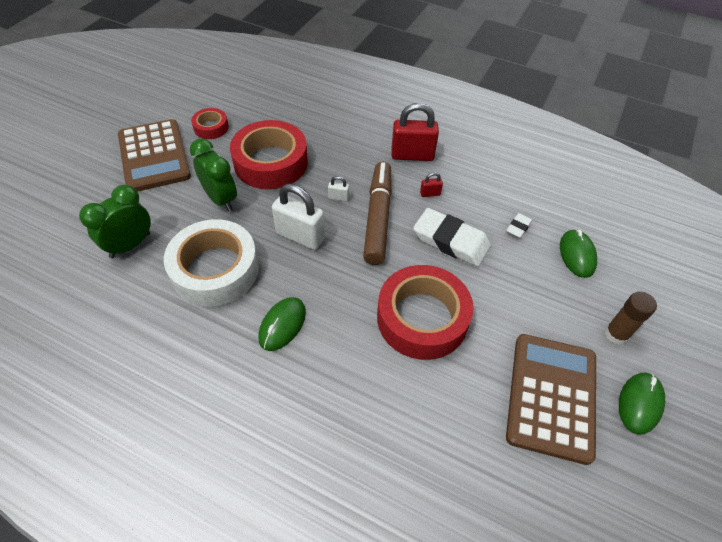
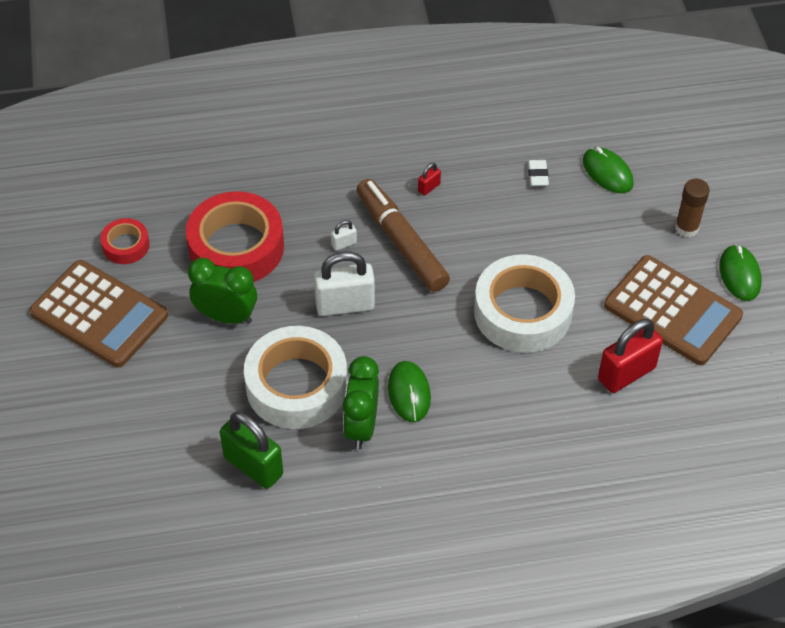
camera: 35 degrees left, 0 degrees up
green clock [79,185,151,258] -> green clock moved to [343,356,379,449]
red tape [377,265,474,360] -> white tape [474,254,575,353]
red padlock [391,103,439,161] -> red padlock moved to [598,319,663,393]
white eraser [413,208,491,267] -> none
brown calculator [506,334,596,465] -> brown calculator turned 150 degrees clockwise [604,255,743,365]
none -> green padlock [220,412,283,489]

